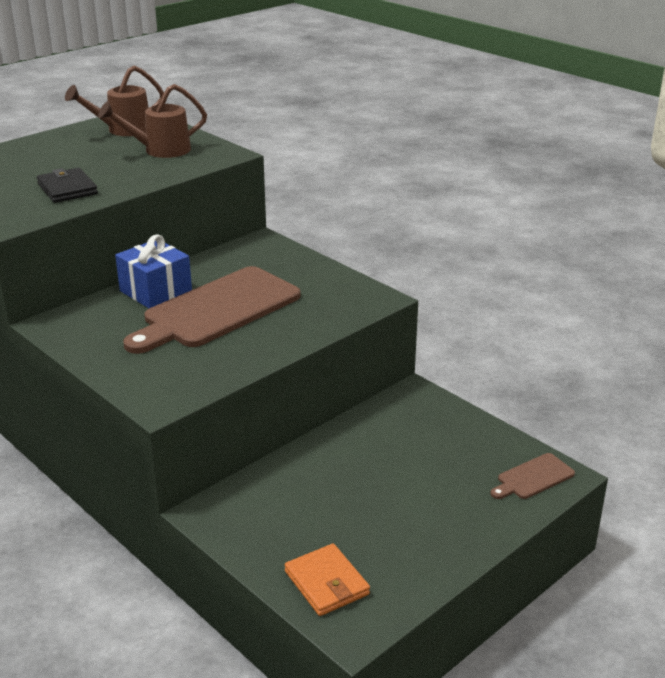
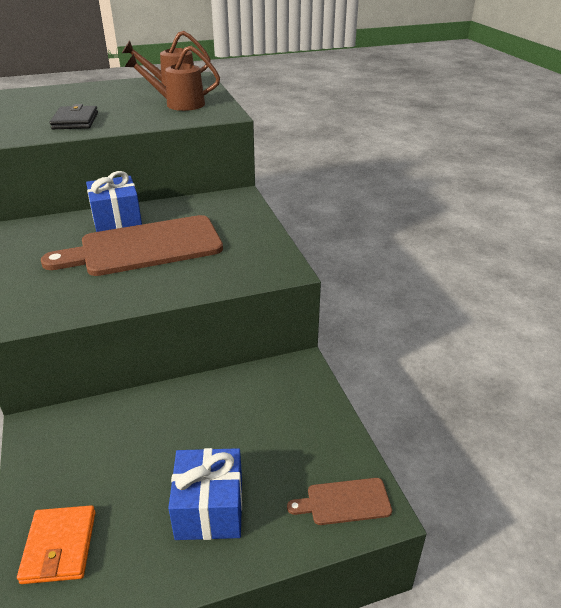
camera: 25 degrees right, 5 degrees up
none -> blue gift [168,448,242,540]

